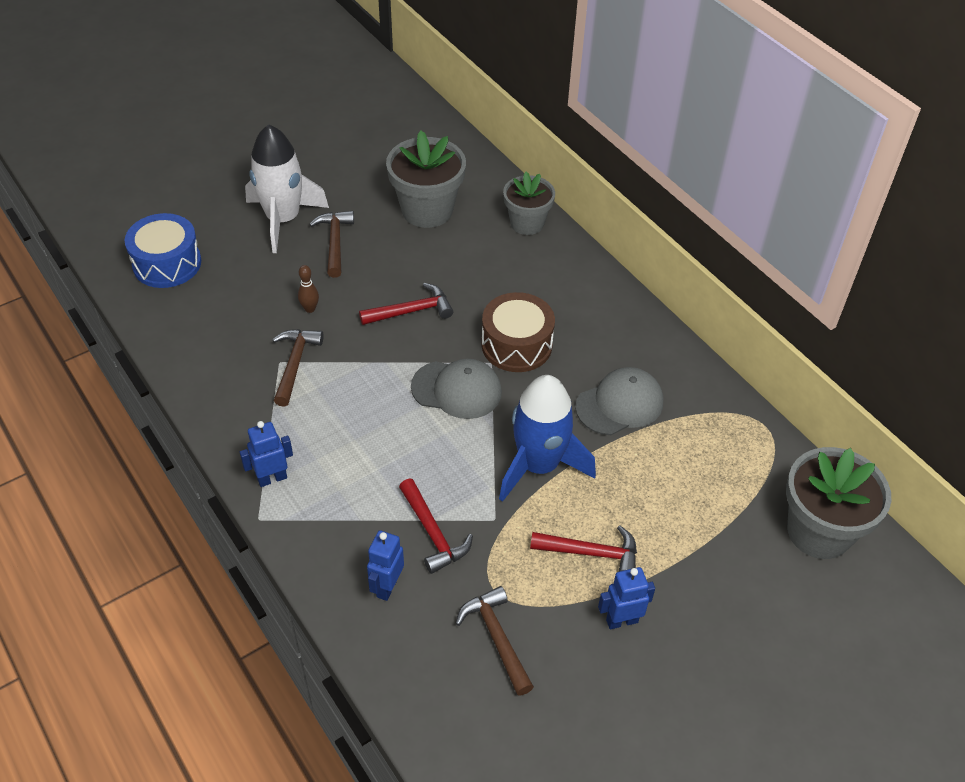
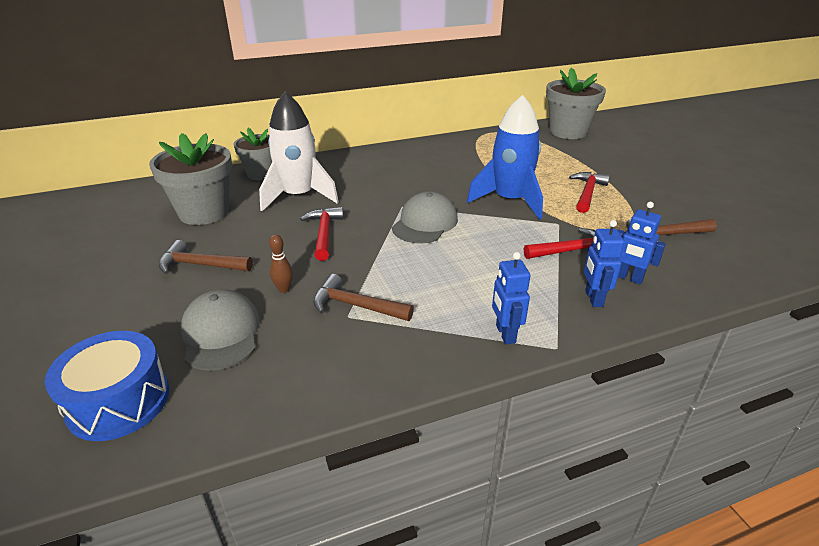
camera: 75 degrees left, 15 degrees down
white rocket [245,124,329,253] -> white rocket moved to [259,92,339,211]
brown drum [482,292,555,372] -> none
grey cap [575,367,664,435] -> grey cap moved to [181,289,260,371]
blue robot [598,567,655,629] -> blue robot moved to [584,220,624,307]

